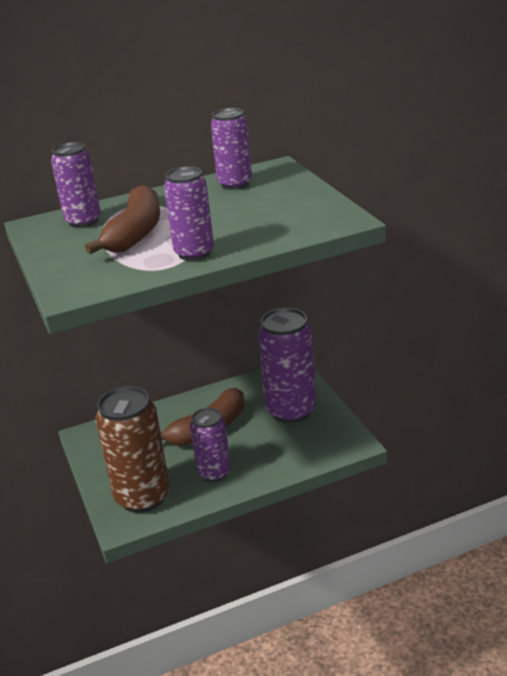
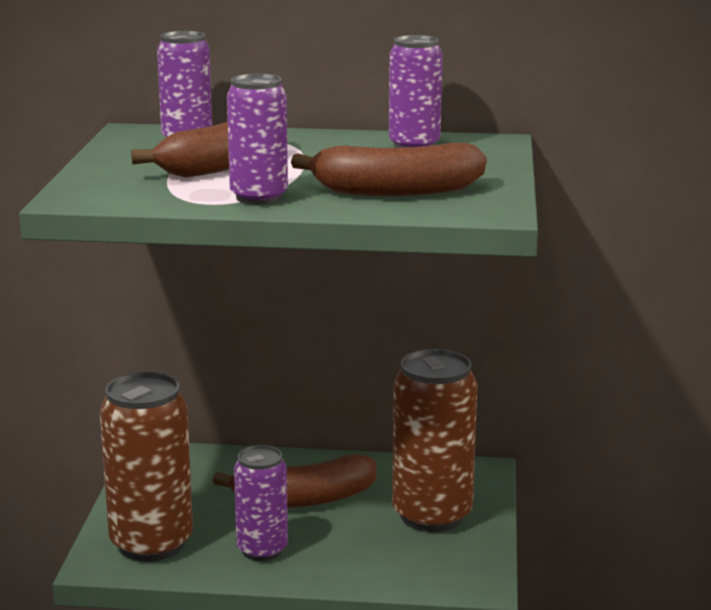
camera: 25 degrees right, 10 degrees down
purple can [258,308,316,423] -> brown can [392,349,478,532]
none -> brown banana [291,143,487,196]

